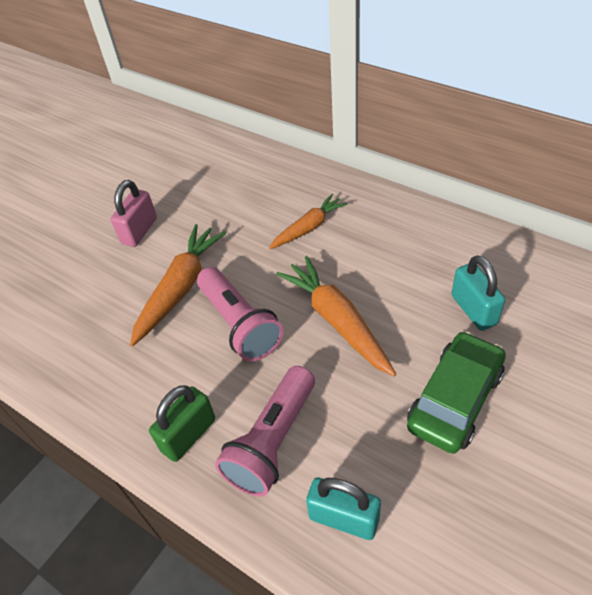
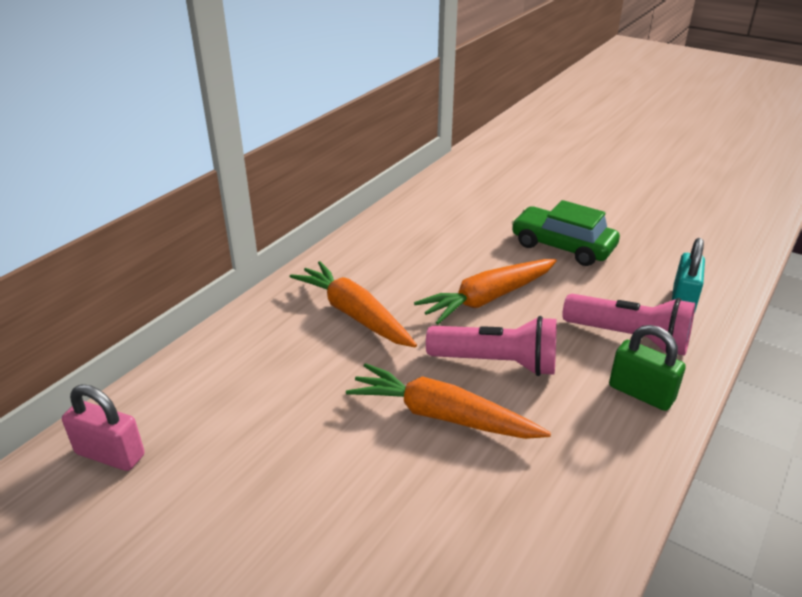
camera: 95 degrees left, 15 degrees down
pink padlock [111,180,157,247] -> pink padlock moved to [62,384,144,471]
pink flashlight [197,267,284,362] -> pink flashlight turned 45 degrees clockwise [426,316,557,376]
orange carrot [269,194,347,249] -> orange carrot [290,261,417,348], size x1.55
turquoise padlock [451,255,505,331] -> none

